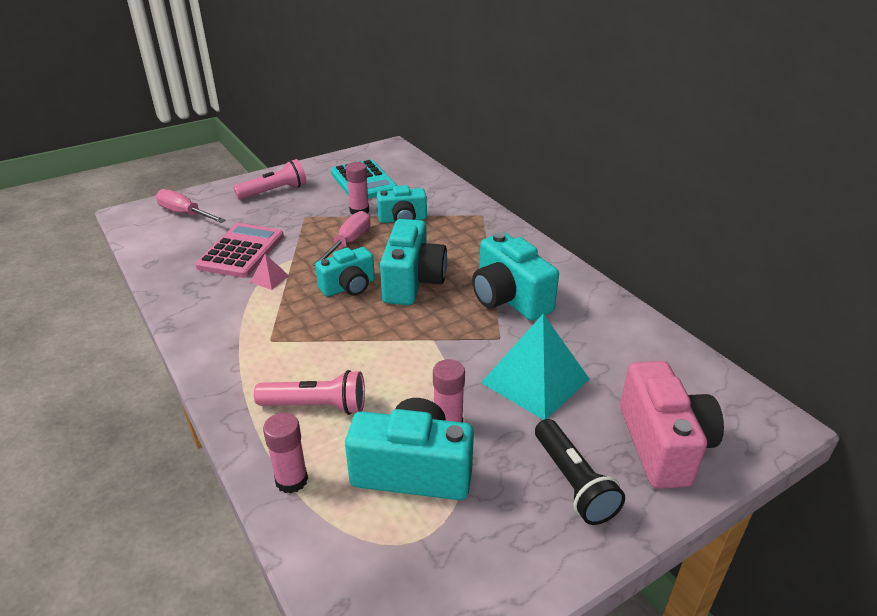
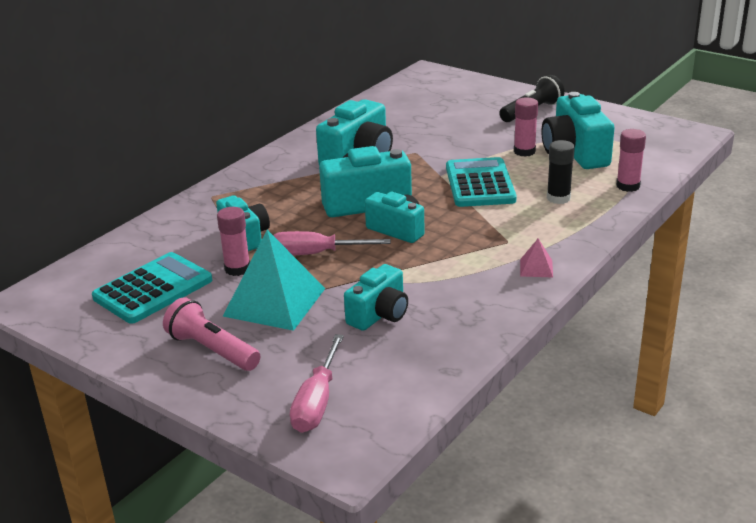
camera: 110 degrees left, 5 degrees down
pink calculator [195,223,284,278] -> turquoise camera [344,264,408,331]
pink pyramid [250,254,289,290] -> pink pyramid moved to [520,239,553,278]
pink flashlight [254,370,365,415] -> black glue stick [547,140,575,204]
turquoise pyramid [481,314,589,420] -> turquoise pyramid moved to [223,230,325,331]
pink camera [620,361,724,489] -> none
none -> turquoise calculator [446,157,517,207]

